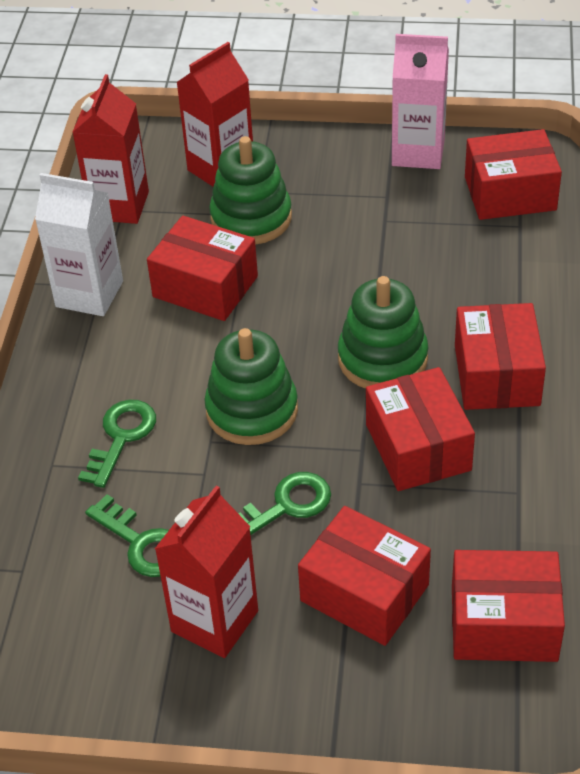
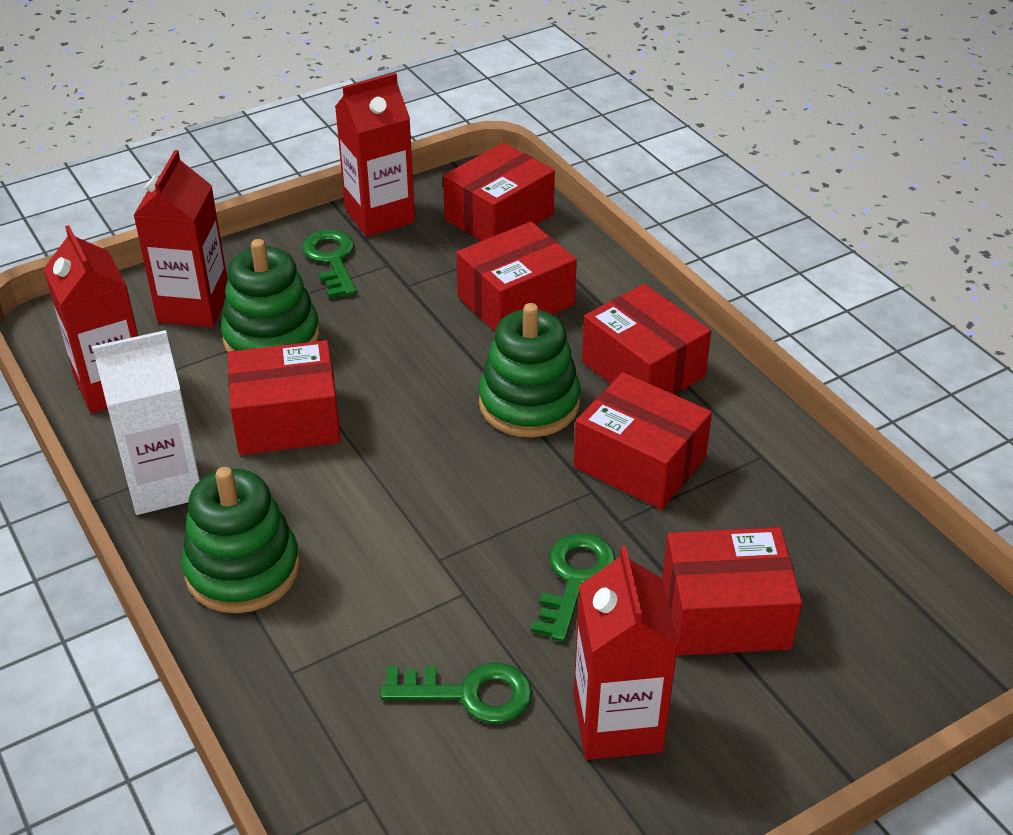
camera: 40 degrees left, 5 degrees down
green key [78,399,156,488] -> green key moved to [302,230,357,298]
green stacking toy [204,328,298,445] -> green stacking toy moved to [181,467,300,613]
pink carton [392,34,449,169] -> red carton [335,73,415,237]
red box [452,550,565,662] -> red box moved to [456,222,577,332]

